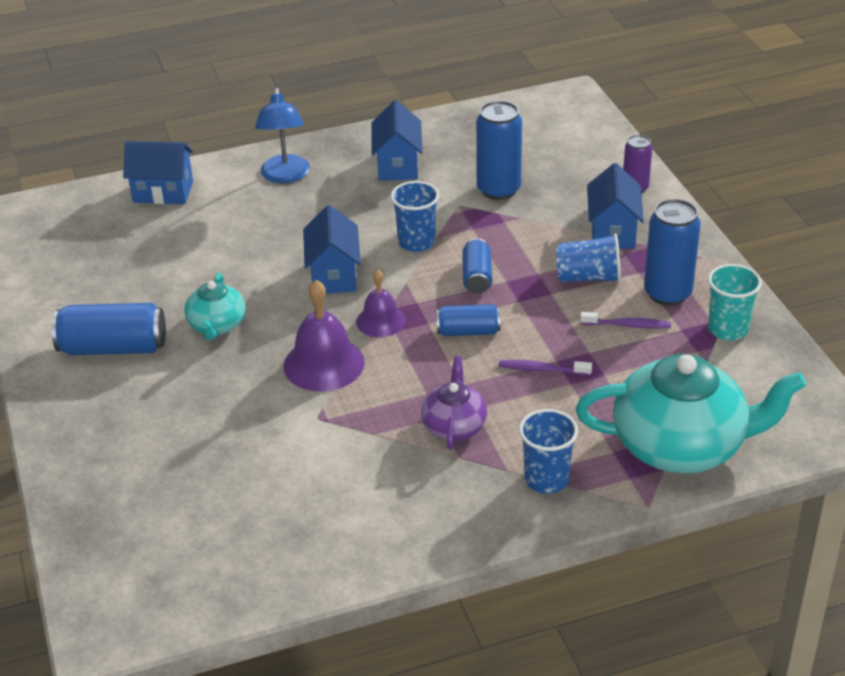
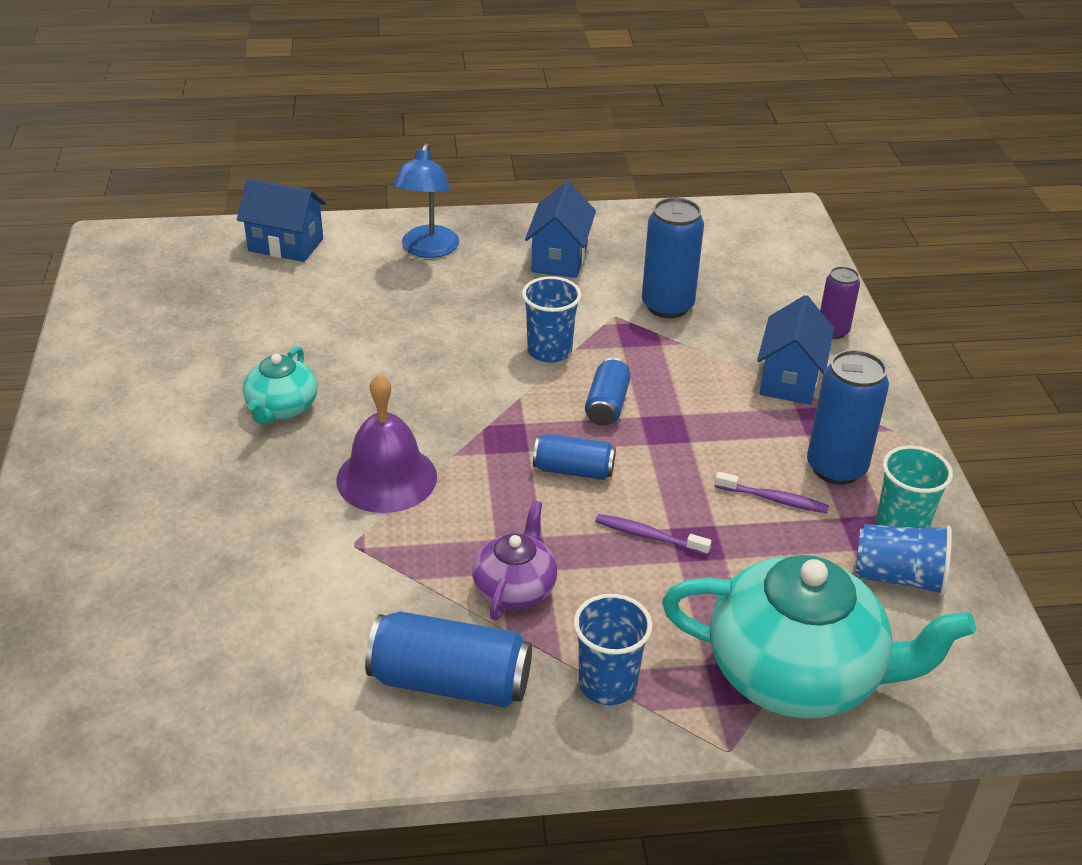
camera: 10 degrees right, 0 degrees up
blue can [52,303,166,355] -> blue can moved to [365,611,532,707]
blue house [303,205,361,294] -> none
purple bell [356,270,406,337] -> none
blue cup [556,233,621,283] -> blue cup moved to [856,524,952,596]

